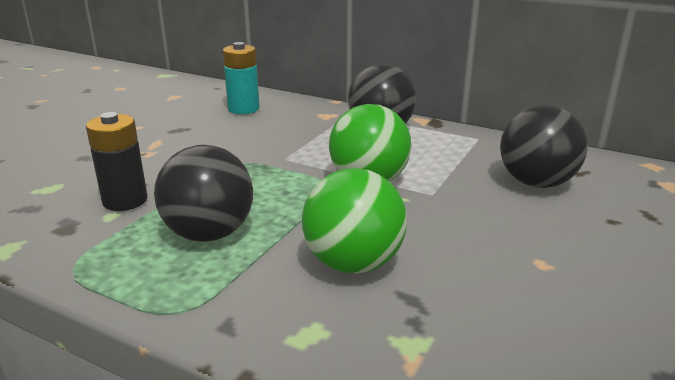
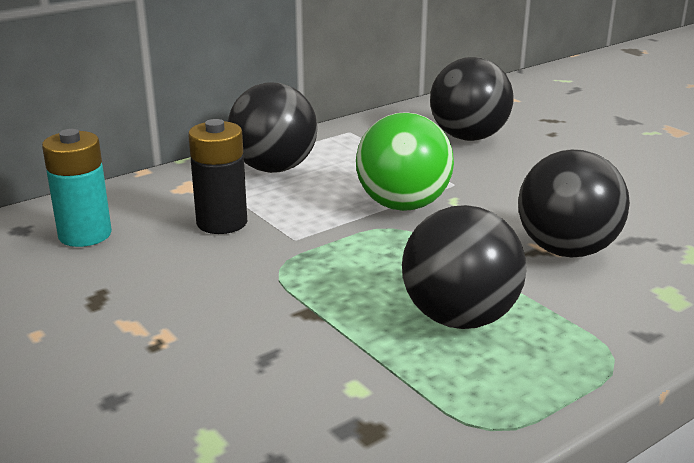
camera: 65 degrees left, 0 degrees up
black battery [86,112,147,211] -> black battery moved to [188,119,247,234]
green ball [302,168,407,274] -> black ball [518,149,630,257]

